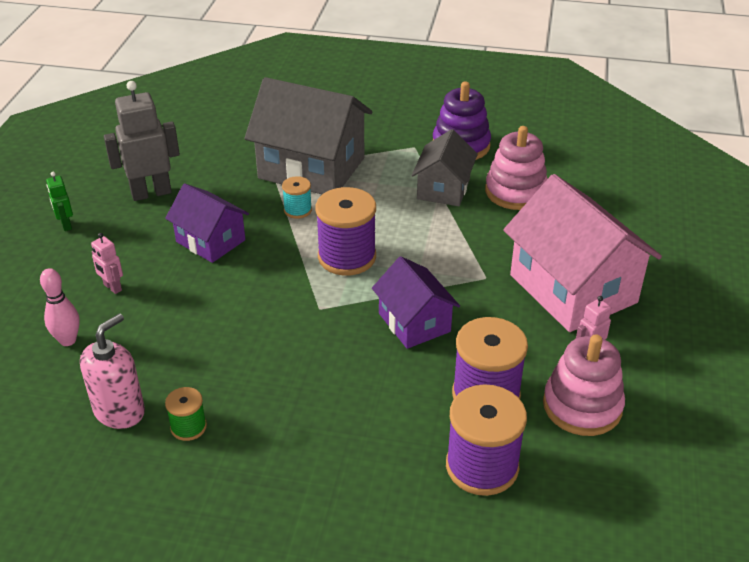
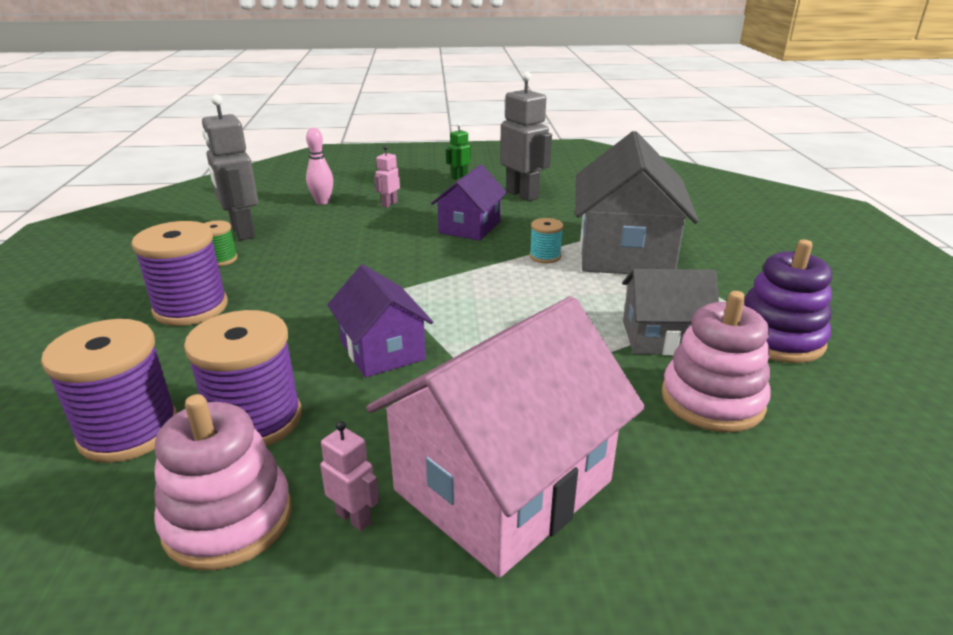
camera: 75 degrees right, 10 degrees down
pink soap dispenser [80,313,145,429] -> grey robot [202,94,258,240]
purple spool [315,187,376,276] -> purple spool moved to [131,221,228,326]
purple house [372,256,460,349] -> purple house turned 75 degrees counterclockwise [327,265,433,378]

